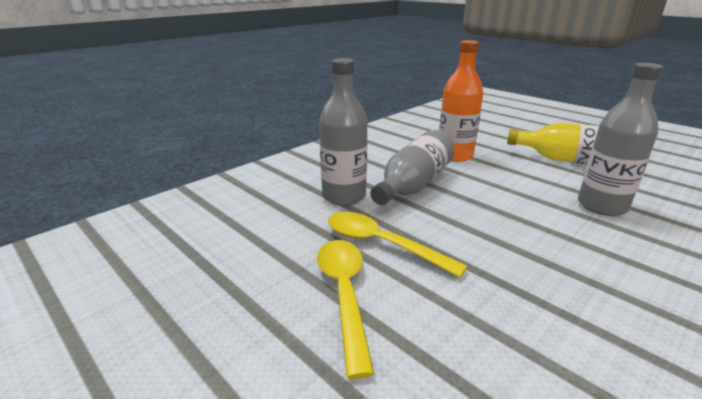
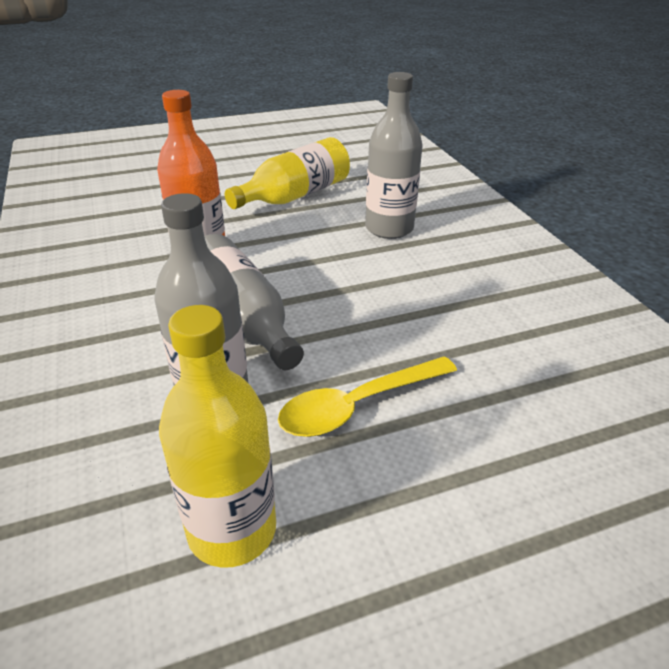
camera: 65 degrees left, 10 degrees up
yellow spoon [317,240,374,379] -> none
none -> yellow bottle [159,305,276,568]

